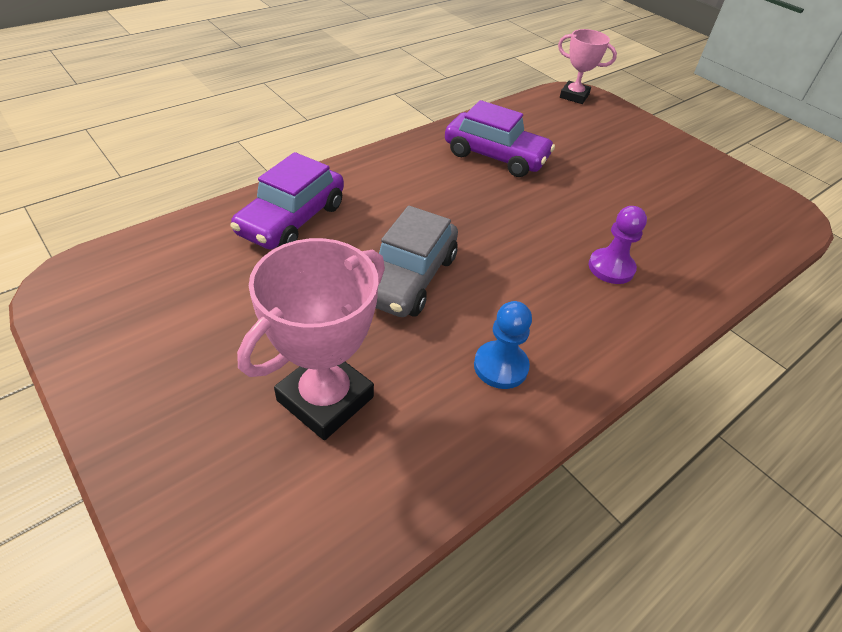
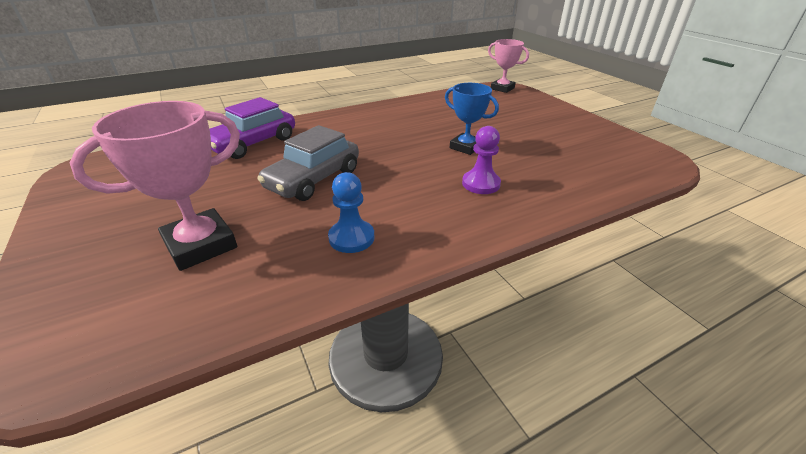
camera: 15 degrees right, 10 degrees down
purple car [445,100,555,177] -> none
none -> blue trophy [445,83,499,155]

